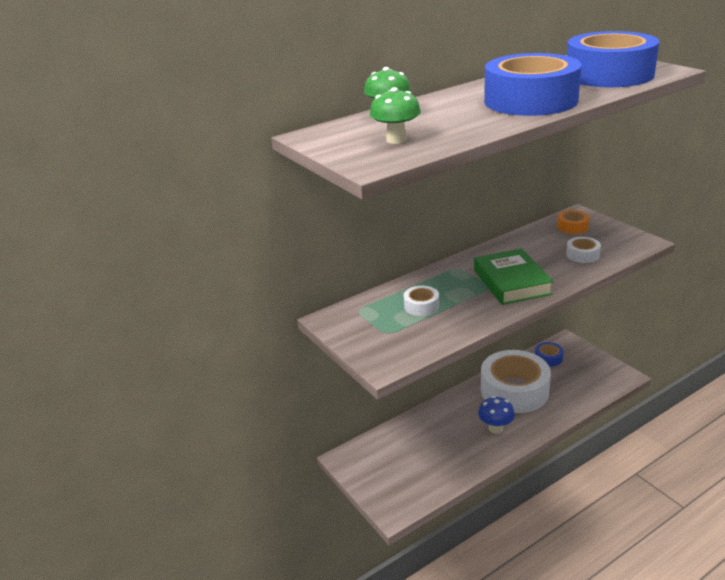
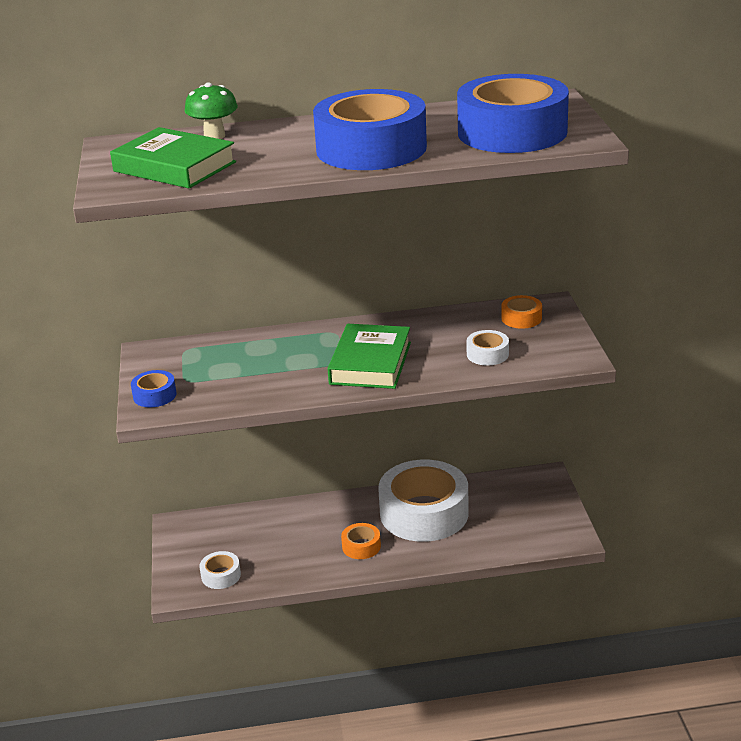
camera: 25 degrees right, 0 degrees up
green mushroom [370,87,421,144] -> green book [110,127,236,188]
white tape [404,286,439,316] -> white tape moved to [200,551,241,589]
blue mushroom [478,396,515,434] -> orange tape [341,523,381,559]
blue tape [535,342,563,367] -> blue tape moved to [131,370,177,407]

